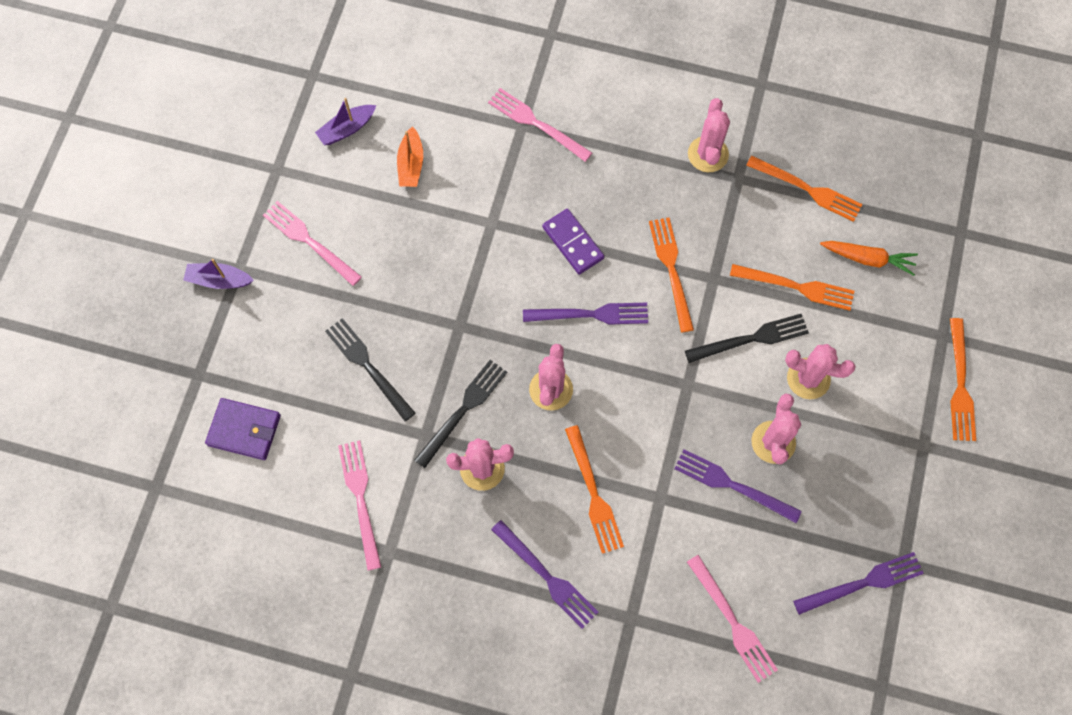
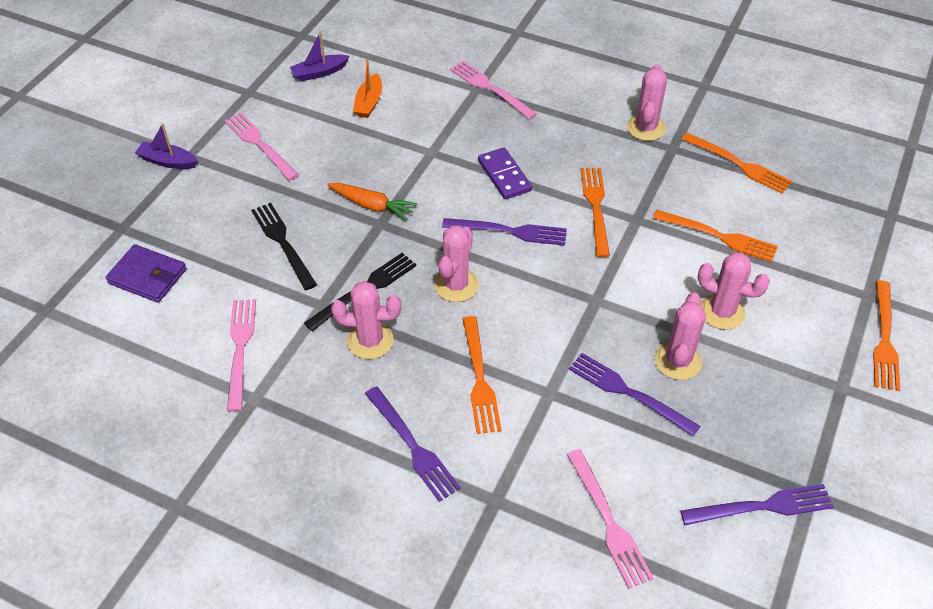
camera: 10 degrees right, 20 degrees down
black fork [685,314,809,363] -> none
orange carrot [820,241,918,276] -> orange carrot moved to [327,183,417,220]

